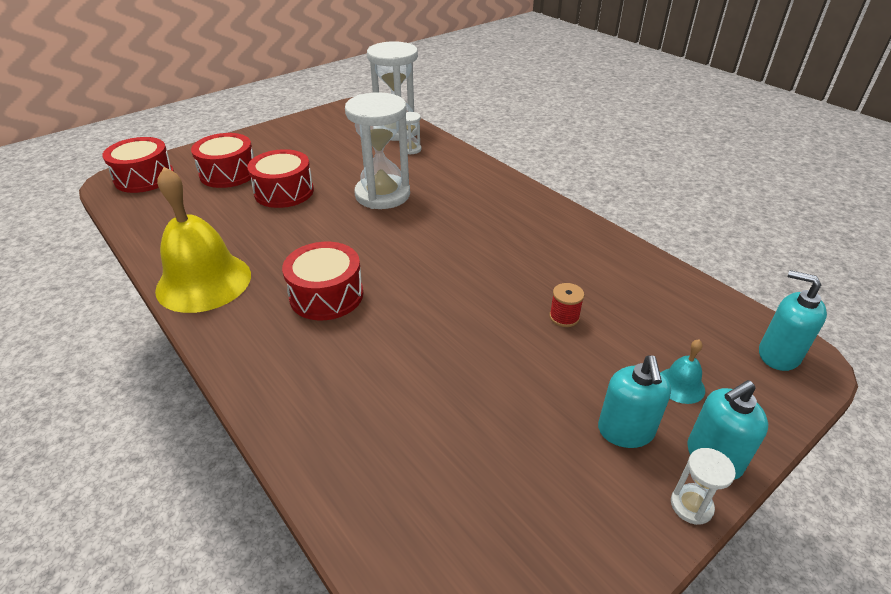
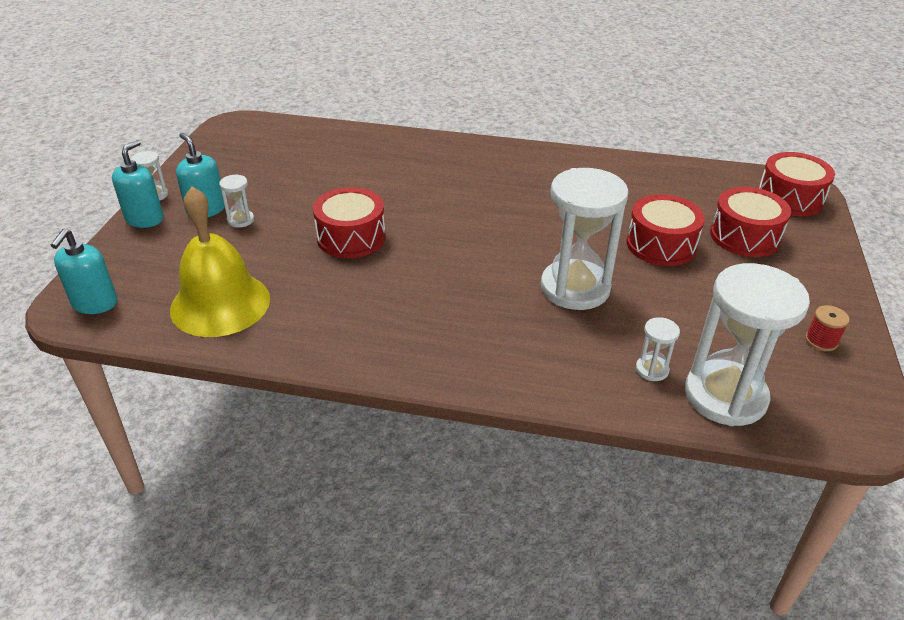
camera: 140 degrees right, 0 degrees up
yellow bell [155,167,251,313] -> yellow bell moved to [170,187,270,337]
red drum [282,242,363,320] -> red drum moved to [313,187,386,258]
red spool [549,283,584,327] -> red spool moved to [805,305,849,351]
turquoise bell [661,340,705,404] -> none
turquoise soap dispenser [759,270,827,371] -> turquoise soap dispenser turned 105 degrees clockwise [51,229,117,314]
none -> white hourglass [219,174,254,228]

